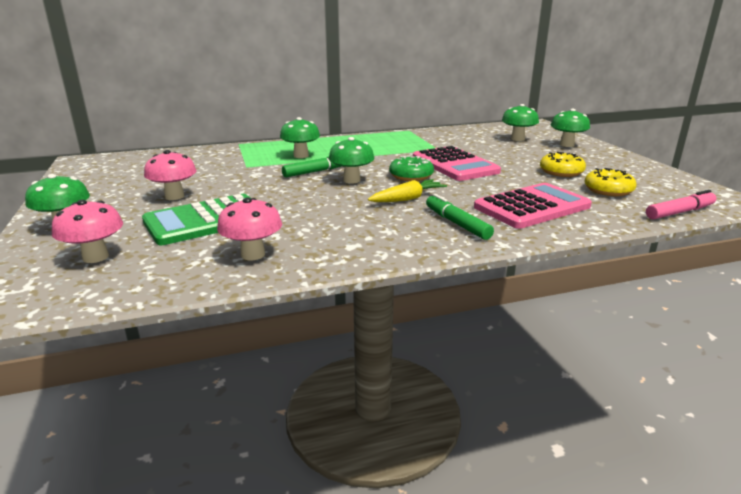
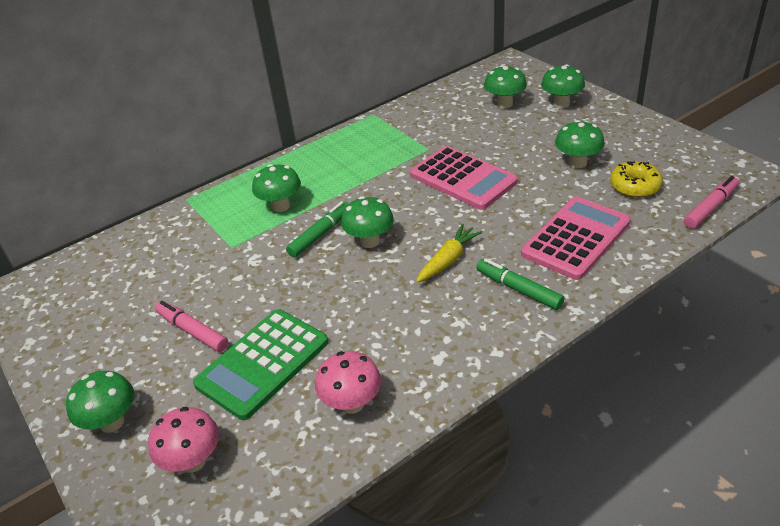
camera: 15 degrees left, 15 degrees up
pink mushroom [144,150,197,200] -> pink marker [155,301,228,352]
green donut [389,155,434,181] -> none
yellow donut [540,152,586,177] -> green mushroom [555,120,605,168]

